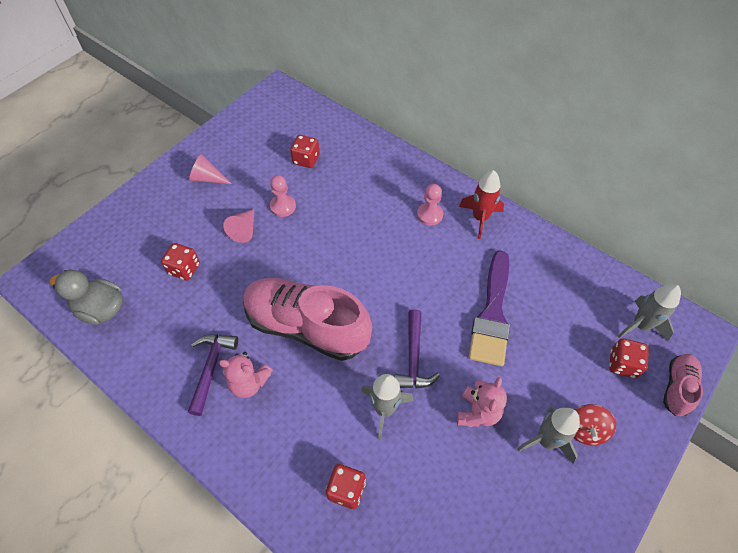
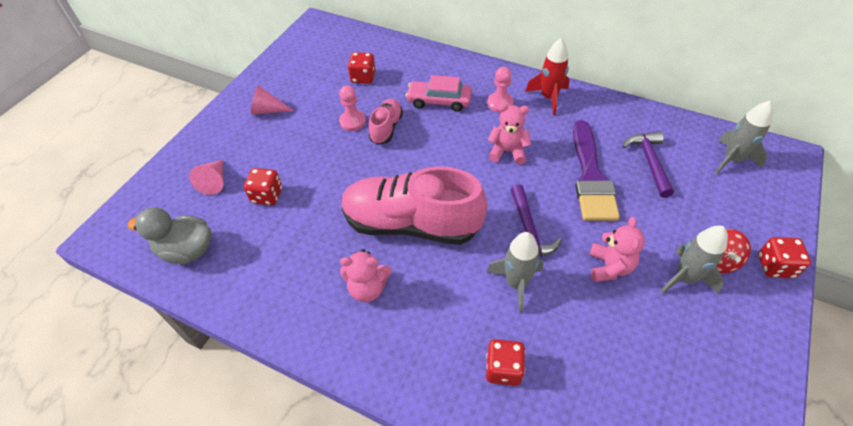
camera: 10 degrees left, 5 degrees down
purple hammer [188,334,238,416] -> purple hammer moved to [622,131,674,198]
pink cone [223,209,254,243] -> pink cone moved to [189,160,223,195]
red dice [609,338,649,378] -> red dice moved to [758,237,811,278]
pink shoe [663,354,703,416] -> pink shoe moved to [369,99,403,145]
none -> pink car [406,75,472,112]
none -> pink teddy bear [488,104,531,165]

